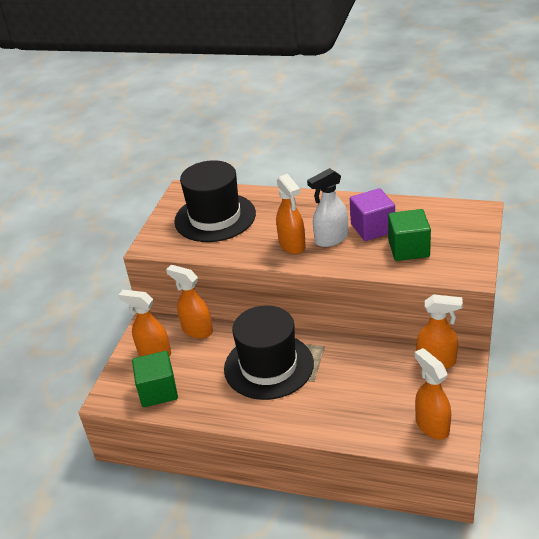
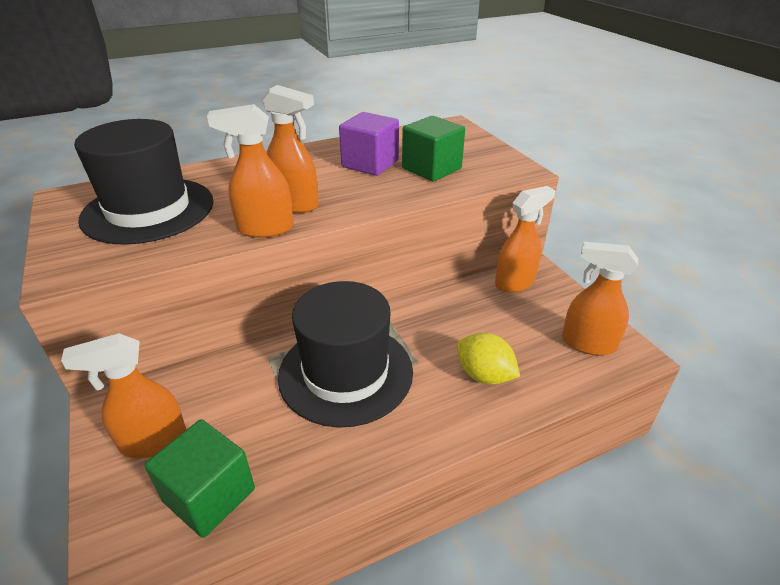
camera: 45 degrees left, 0 degrees up
orange spray bottle [166,265,213,339] -> orange spray bottle moved to [207,104,293,238]
white spray bottle [307,168,348,247] -> none
none -> yellow lemon [457,333,520,384]

